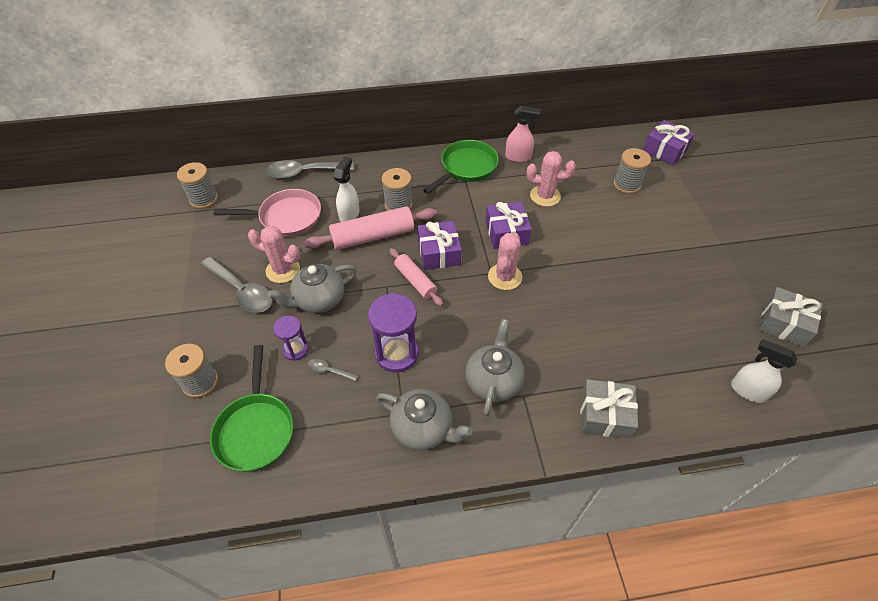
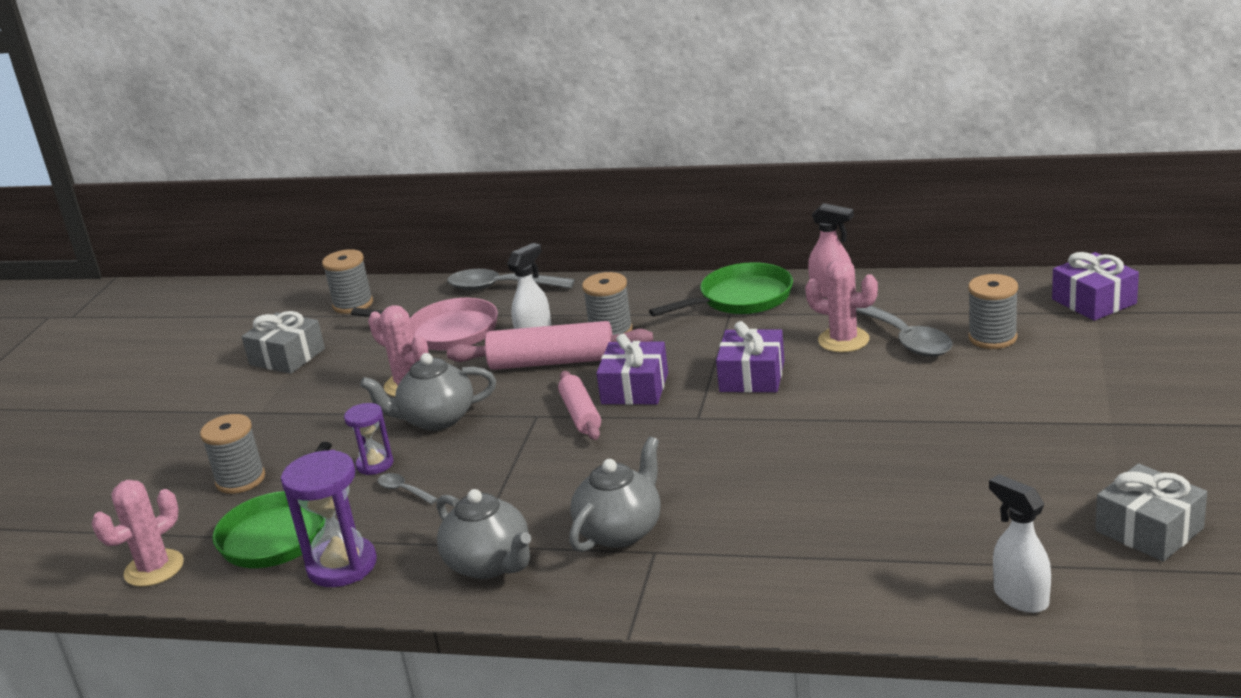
camera: 25 degrees right, 25 degrees down
grey spoon [201,257,273,313] -> grey spoon moved to [856,306,953,357]
purple hourglass [368,293,419,372] -> purple hourglass moved to [281,450,377,587]
pink cactus [488,232,522,290] -> pink cactus moved to [92,480,184,587]
grey gift [580,379,638,439] -> grey gift moved to [242,311,325,374]

